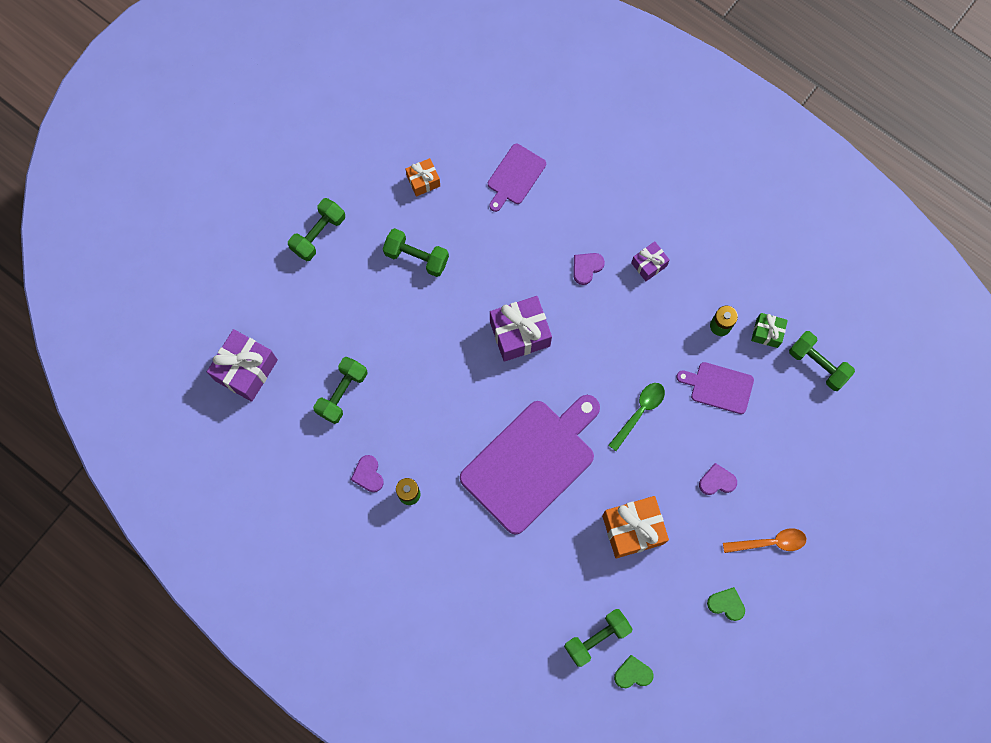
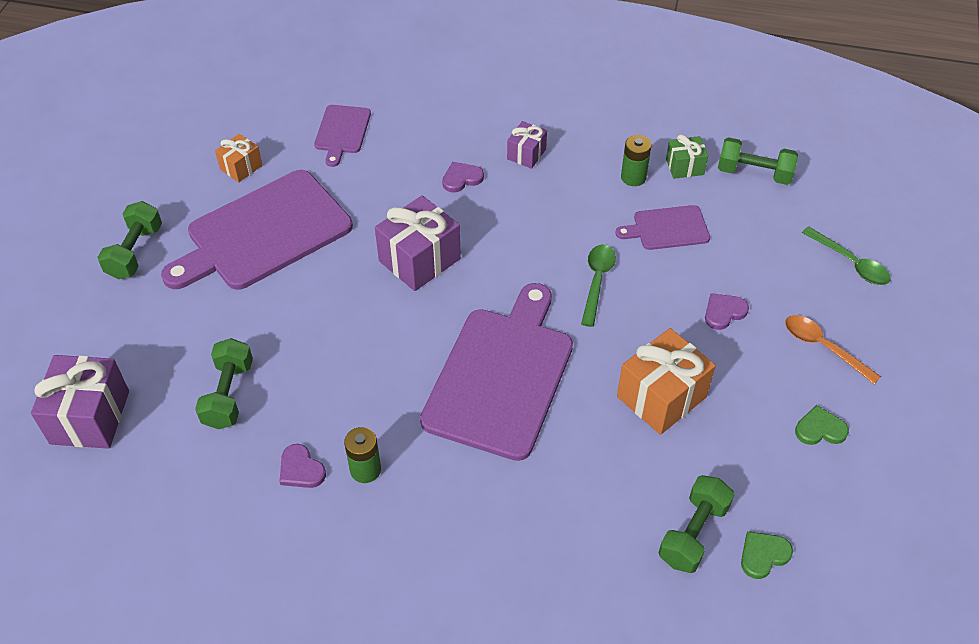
camera: 25 degrees left, 25 degrees down
green dumbbell [383,228,449,277] -> purple cutting board [161,170,353,290]
purple heart [573,253,605,285] -> purple heart turned 45 degrees clockwise [442,162,484,193]
orange spoon [723,528,806,553] -> orange spoon turned 105 degrees counterclockwise [785,315,881,384]
none -> green spoon [802,226,890,285]

